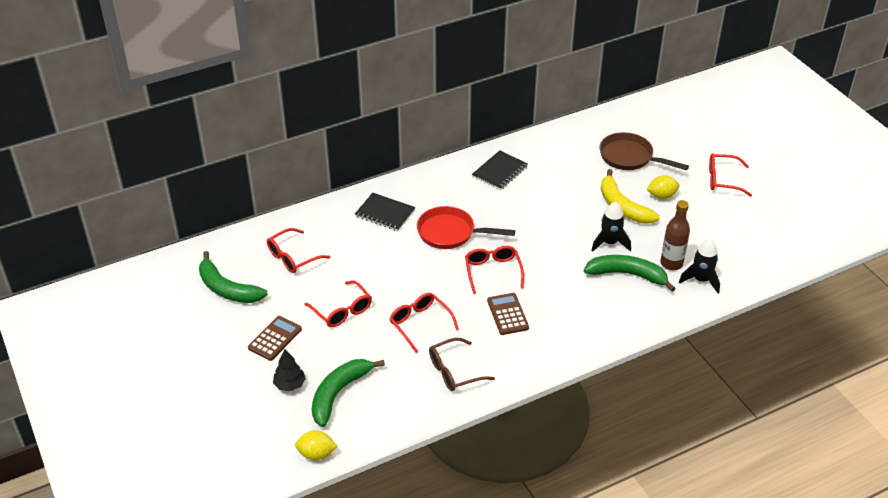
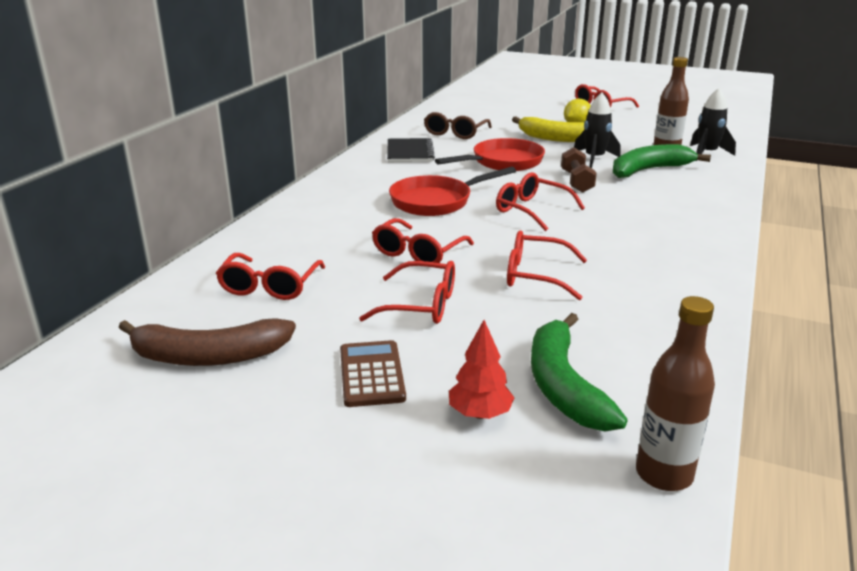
camera: 40 degrees left, 15 degrees down
green banana [199,251,268,303] -> brown banana [118,318,296,366]
black tree [273,349,306,391] -> red tree [449,320,515,419]
yellow lemon [295,430,337,460] -> brown bottle [636,296,715,491]
black notebook [355,193,416,231] -> none
brown glasses [429,338,495,391] -> brown glasses moved to [424,112,492,139]
brown calculator [487,293,529,335] -> none
brown pan [599,132,689,171] -> none
none -> red glasses [372,218,474,263]
none -> red pan [435,138,545,171]
none -> brown dumbbell [561,147,597,193]

